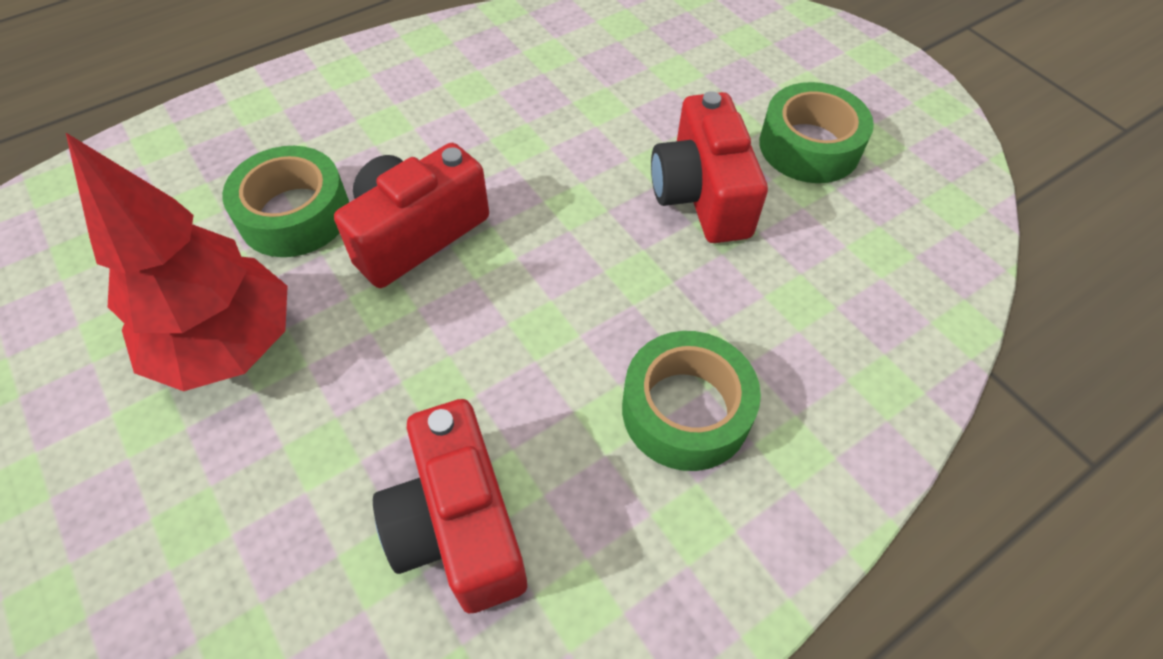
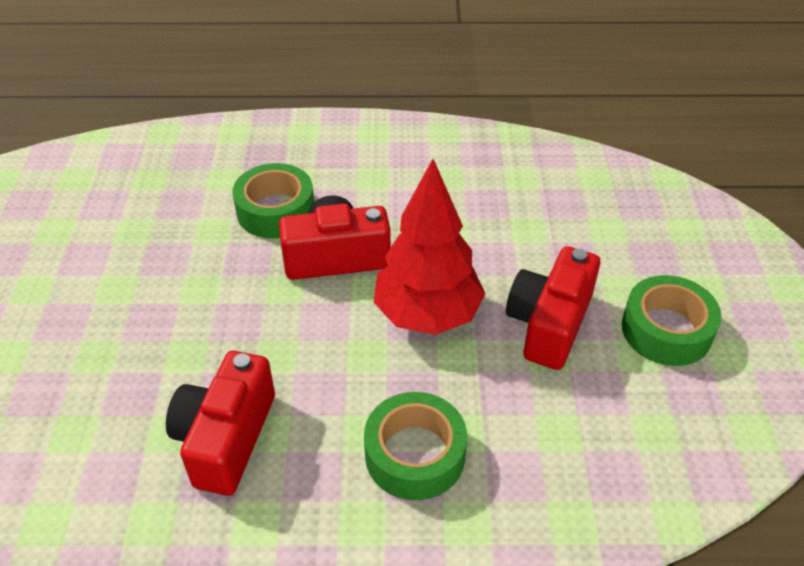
camera: 35 degrees right, 10 degrees down
red tree [66,133,288,391] -> red tree moved to [374,159,485,335]

